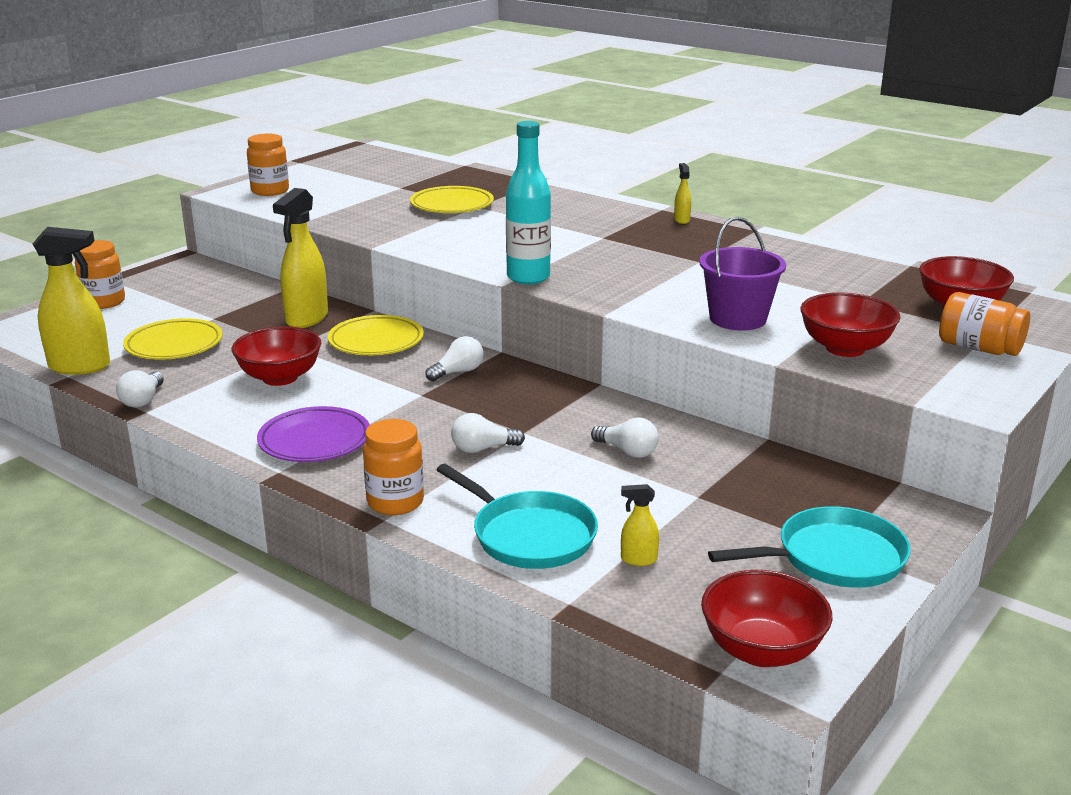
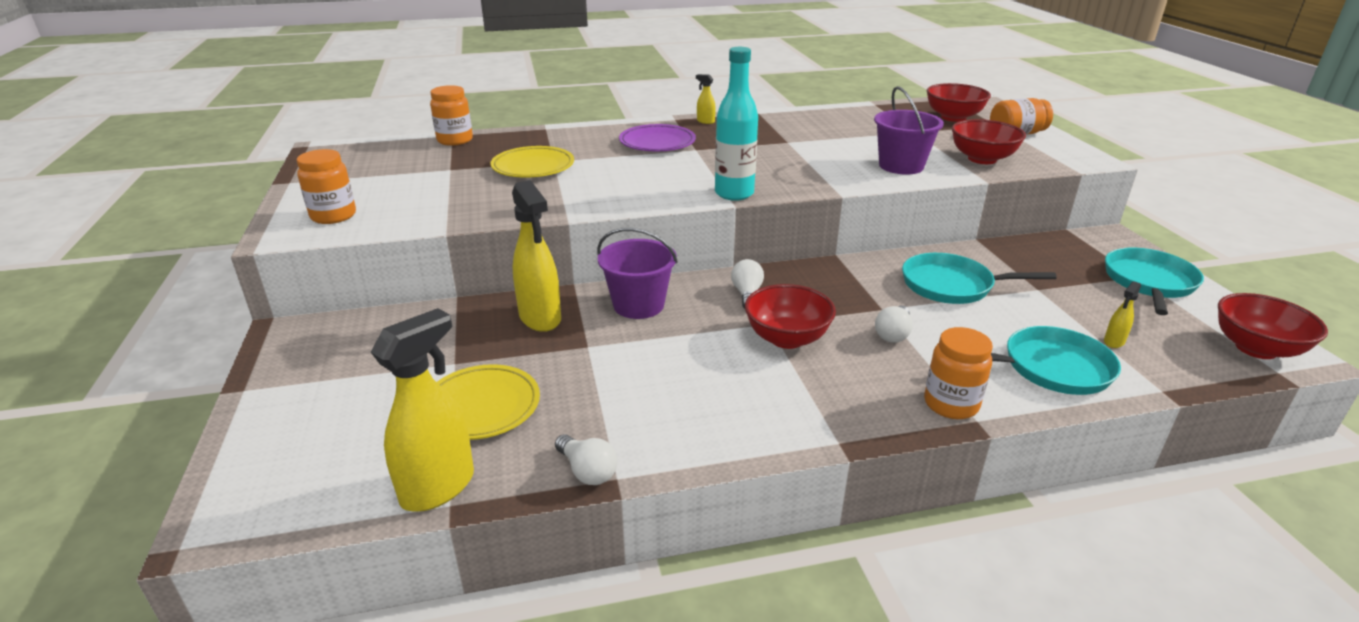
camera: 50 degrees left, 5 degrees up
orange jar [75,240,125,309] -> orange jar moved to [430,85,473,146]
red bowl [232,326,321,386] -> red bowl moved to [745,284,836,349]
purple plate [257,406,370,462] -> purple plate moved to [619,124,696,151]
yellow plate [328,315,424,355] -> purple bucket [597,228,678,319]
white light bulb [591,417,659,458] -> turquoise pan [902,253,1057,304]

